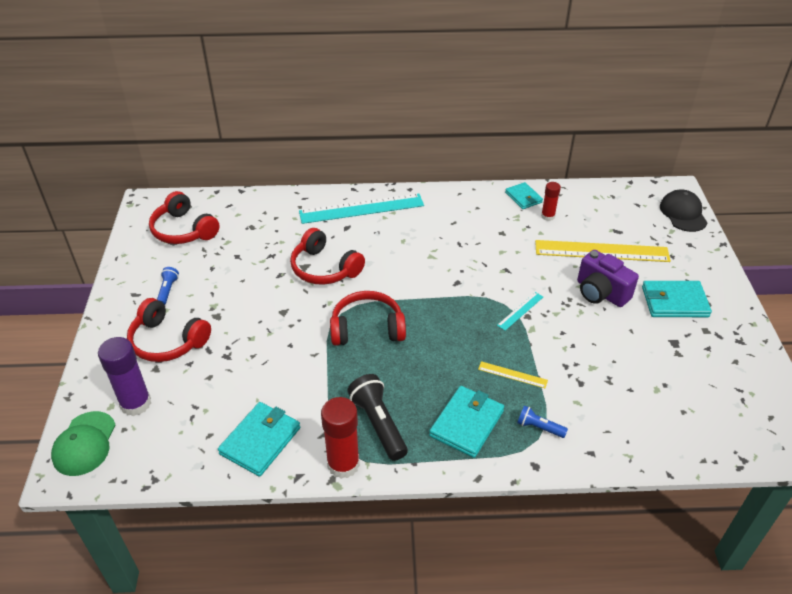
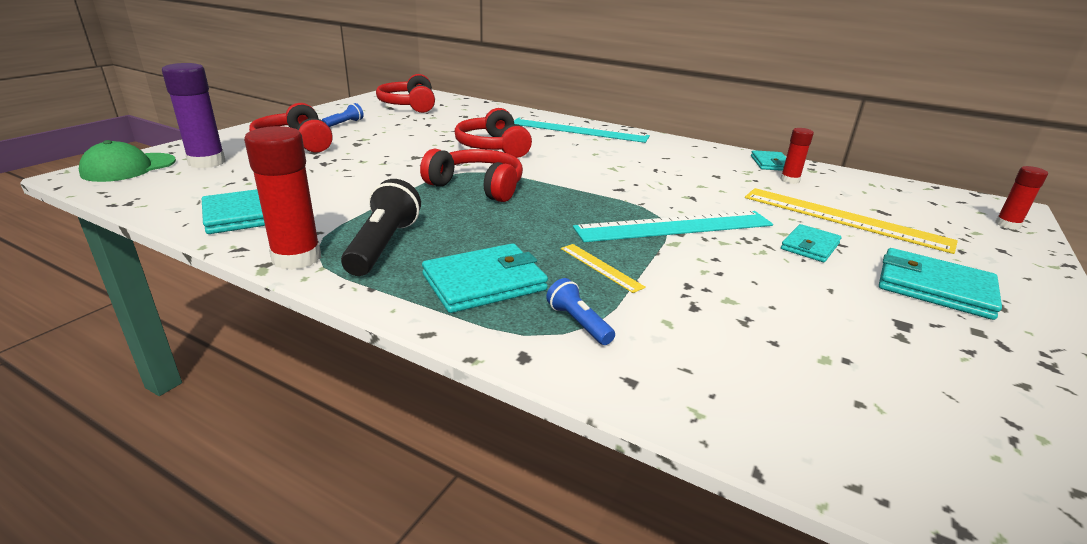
camera: 30 degrees right, 15 degrees down
turquoise ruler [497,292,543,331] -> turquoise ruler [573,211,773,242], size x2.23
purple camera [577,250,639,307] -> turquoise wallet [781,224,842,262]
black cap [660,190,708,232] -> red glue stick [995,166,1048,230]

